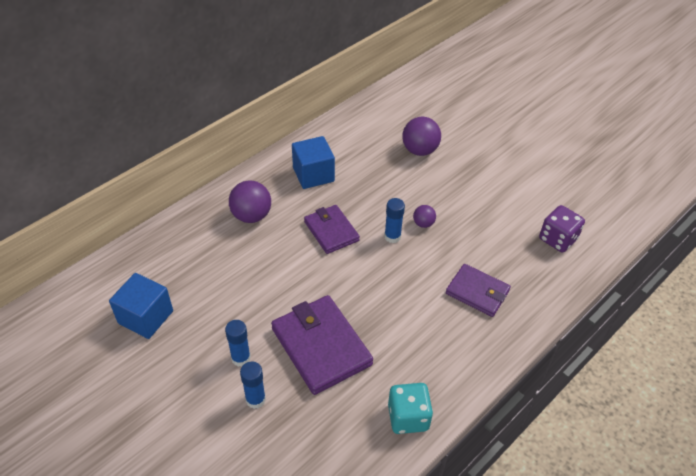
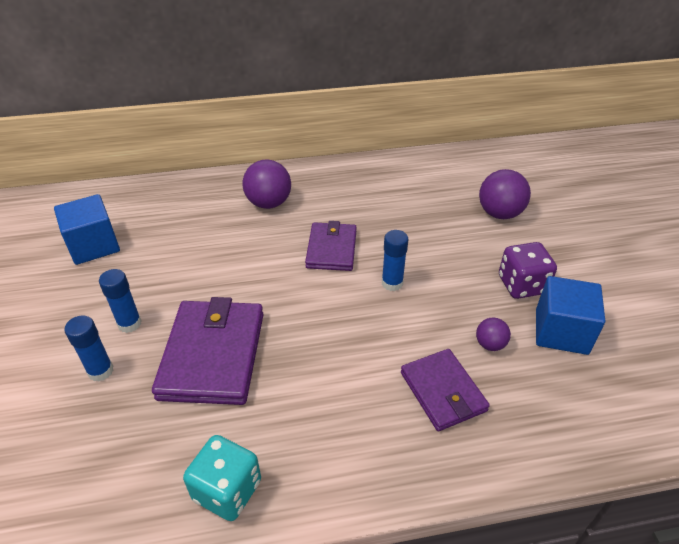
camera: 35 degrees right, 5 degrees down
blue cube [292,136,335,189] -> blue cube moved to [536,276,605,355]
purple ball [413,205,436,228] -> purple ball moved to [476,317,511,351]
purple dice [539,205,585,252] -> purple dice moved to [499,242,557,299]

